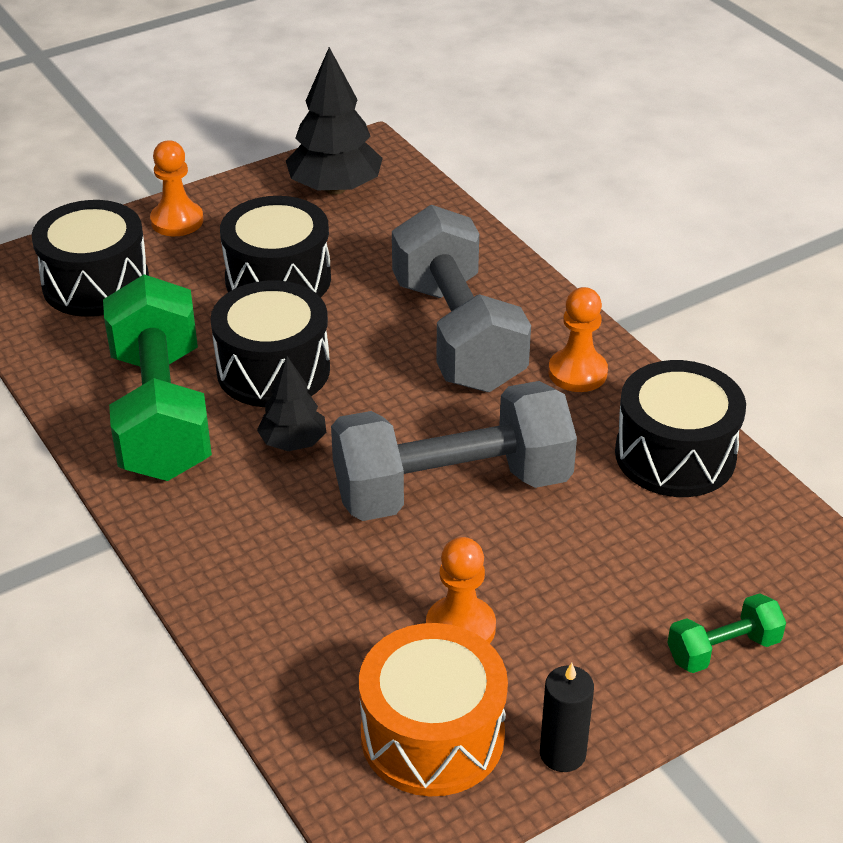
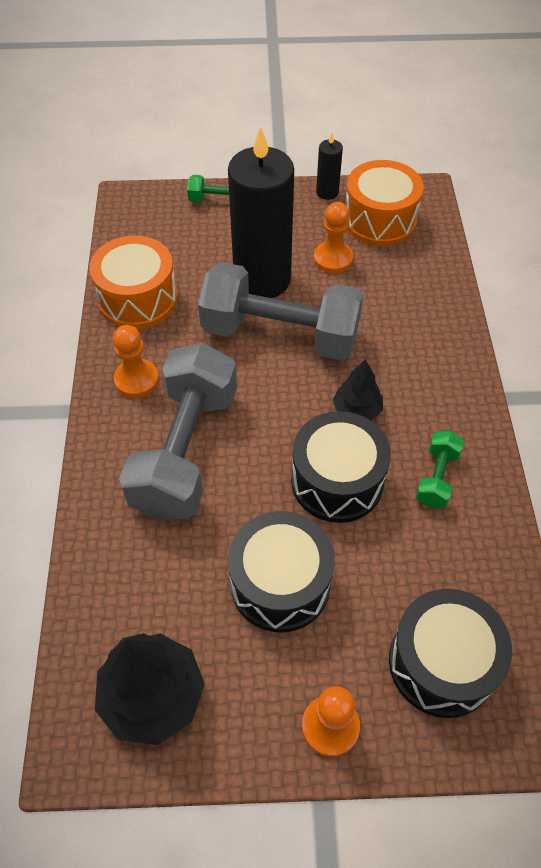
camera: 150 degrees left, 15 degrees up
green dumbbell [103,274,212,481] -> green dumbbell [416,431,464,508], size x0.44
black drum [615,360,746,497] -> orange drum [89,235,177,329]
none -> black candle [228,126,294,298]

